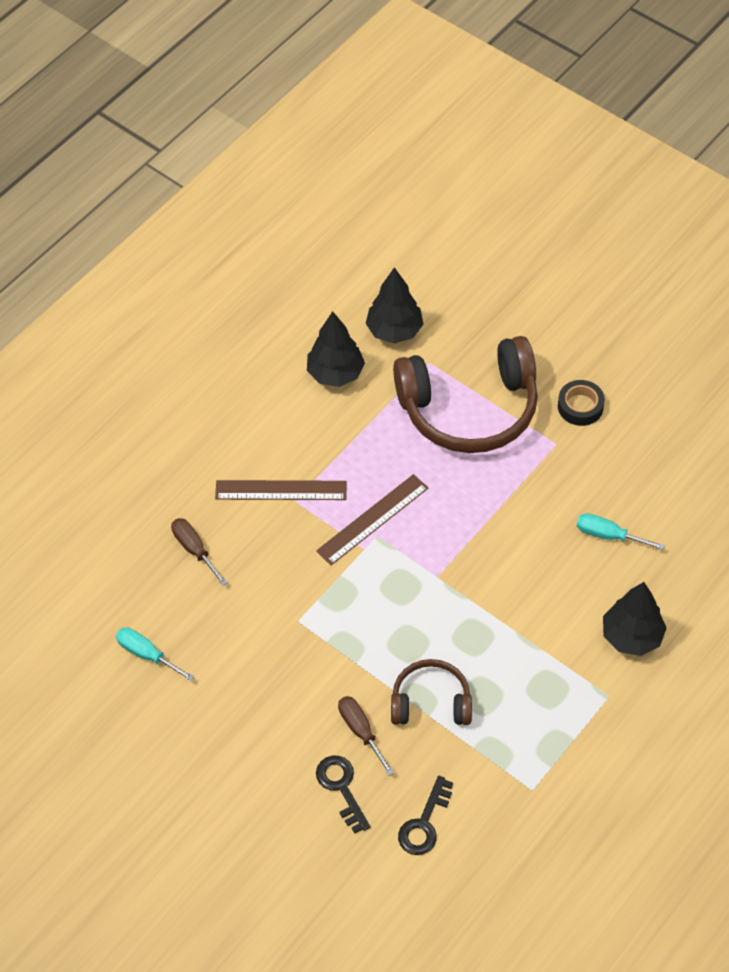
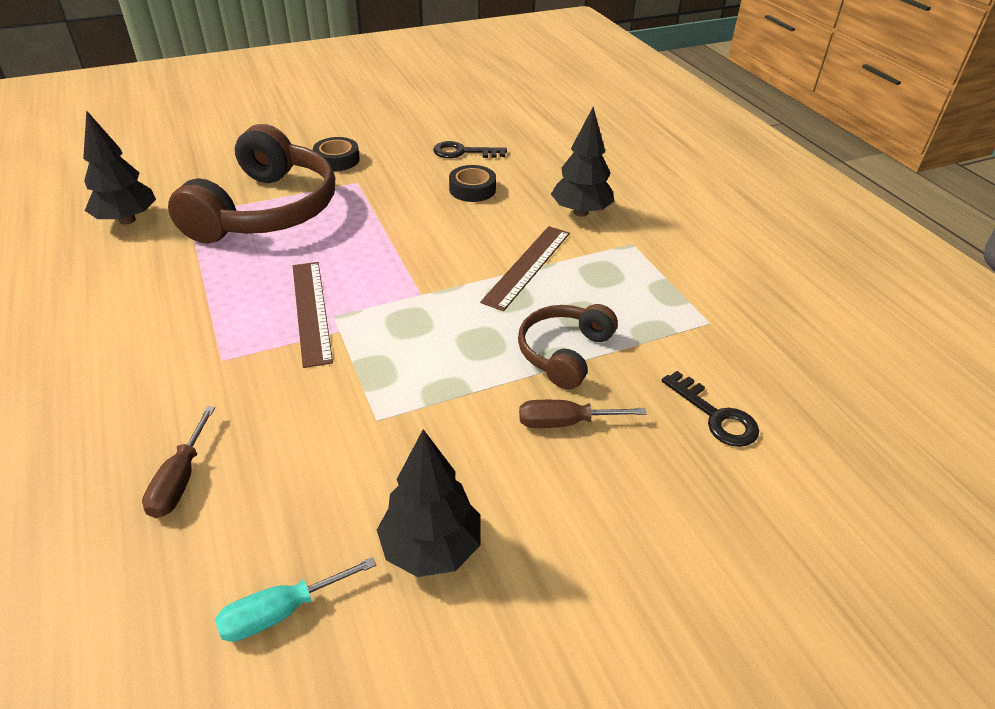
camera: 65 degrees left, 15 degrees down
brown screwdriver [171,518,228,586] -> brown screwdriver turned 75 degrees counterclockwise [142,406,215,518]
brown ruler [215,480,347,500] -> brown ruler moved to [480,226,570,311]
black tree [307,311,365,387] -> black tree moved to [377,429,480,577]
black key [316,756,370,833] -> black key moved to [433,141,507,158]
turquoise screwdriver [577,513,665,550] -> black tape [449,165,496,202]

